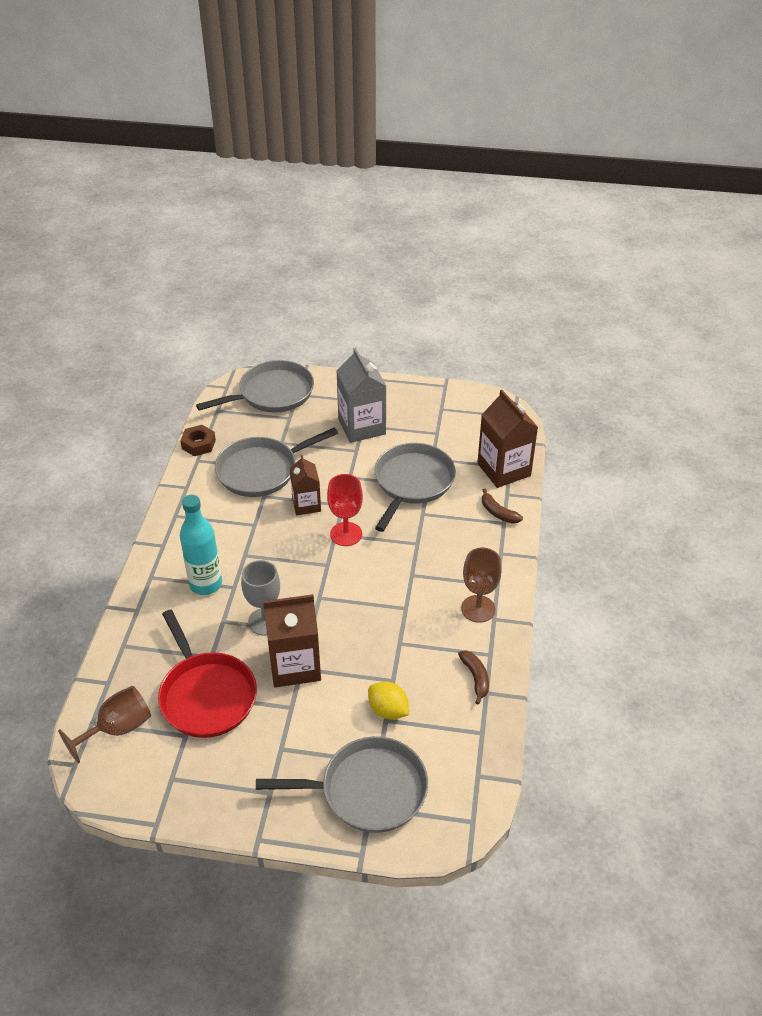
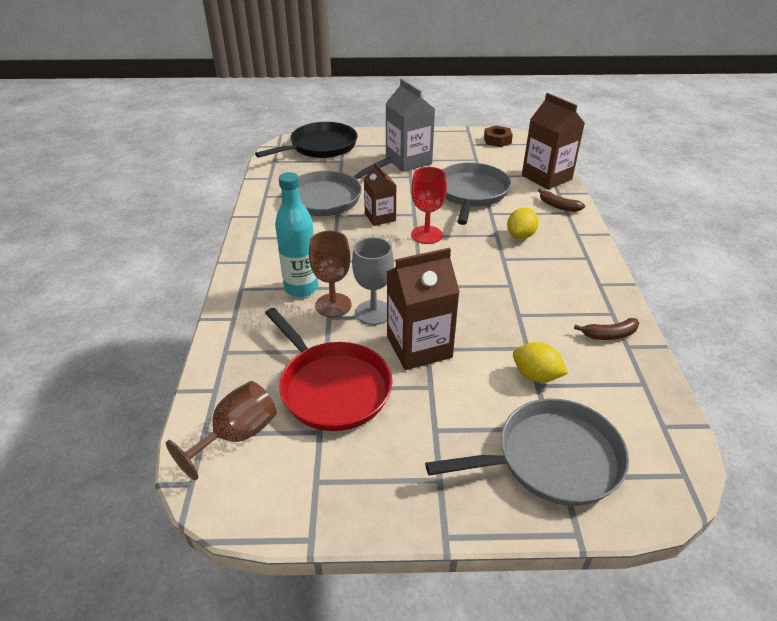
camera: 10 degrees left, 5 degrees down
brown nut [180,425,216,456] -> brown nut moved to [484,125,513,147]
grey pan [196,360,314,413] -> black pan [255,122,358,158]
brown banana [458,651,489,704] -> brown banana turned 105 degrees clockwise [574,318,639,340]
brown goblet [461,547,502,623] -> brown goblet moved to [309,231,352,317]
none -> yellow lemon [507,208,539,239]

